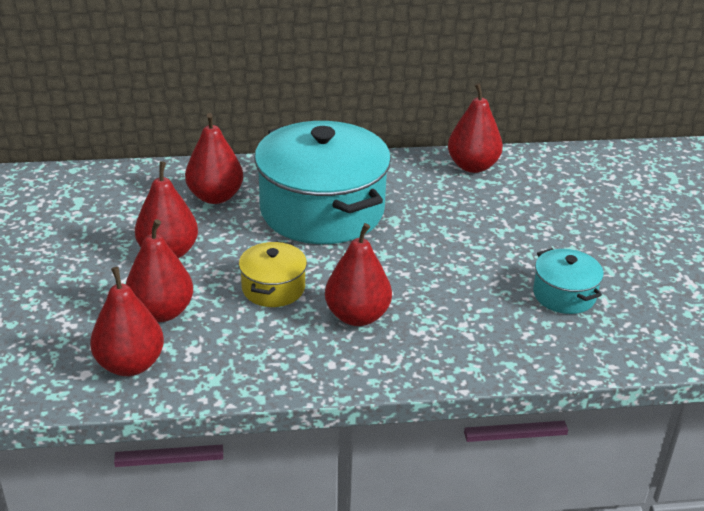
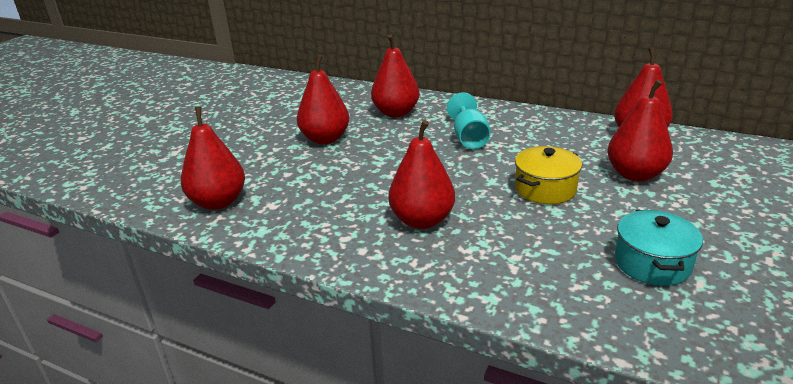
camera: 35 degrees right, 5 degrees down
red pear [126,219,193,322] -> red pear moved to [607,80,673,182]
yellow pot [239,241,307,307] -> yellow pot moved to [515,146,582,204]
turquoise pot [254,121,391,244] -> turquoise goblet [447,92,491,149]

